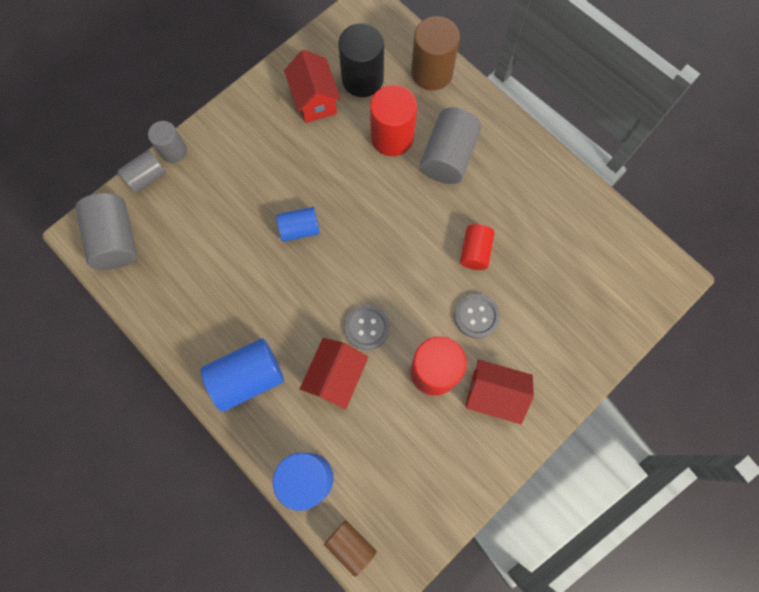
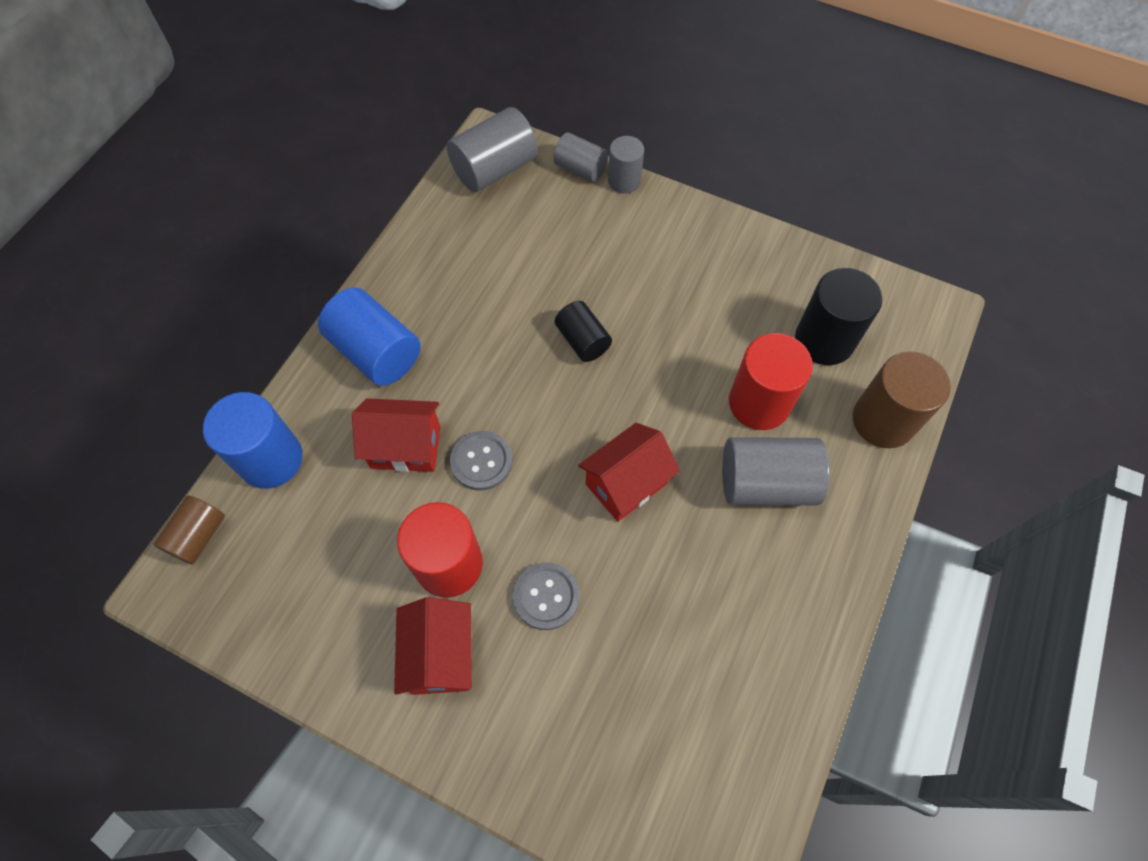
camera: 70 degrees right, 10 degrees down
blue cylinder [276,207,320,242] -> black cylinder [555,301,612,362]
red house [284,50,341,123] -> red house moved to [578,423,680,522]
red cylinder [460,224,495,270] -> none

